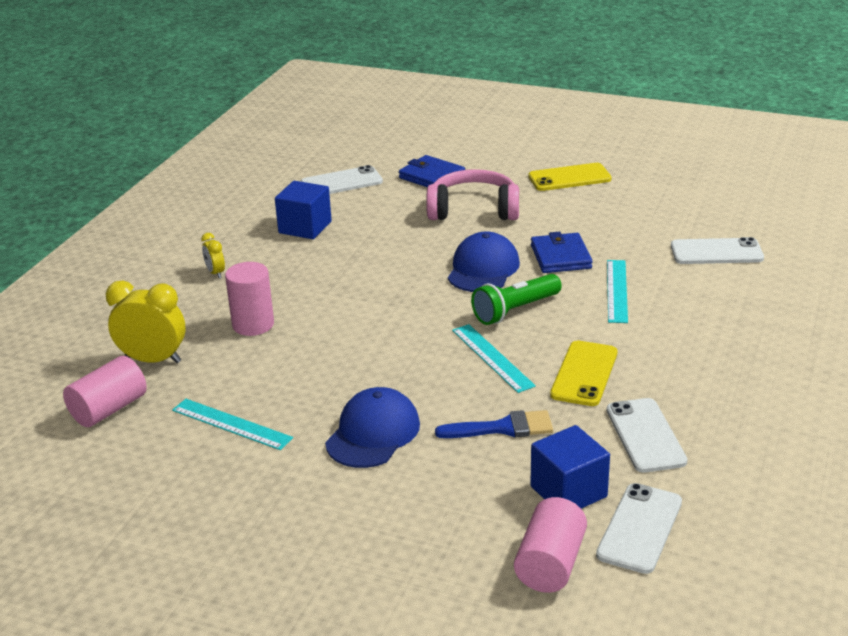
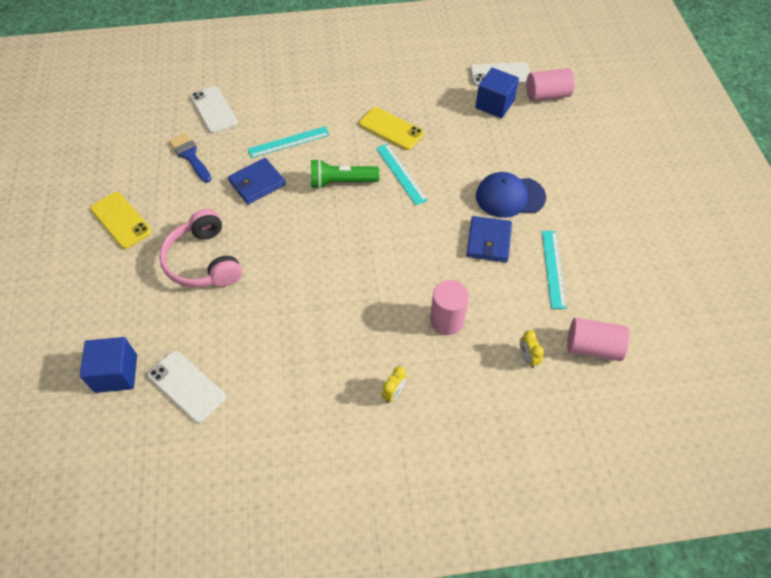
camera: 120 degrees left, 25 degrees up
yellow clock [106,281,186,363] -> yellow clock [520,330,544,368], size x0.51
blue cube [275,181,332,239] -> blue cube moved to [80,337,137,393]
blue wallet [399,155,465,187] -> blue wallet moved to [467,216,512,262]
blue brush [435,410,553,438] -> blue brush moved to [169,133,211,183]
blue cap [448,231,520,292] -> none
turquoise ruler [452,324,536,393] -> turquoise ruler turned 60 degrees counterclockwise [376,143,428,205]
green flashlight [471,274,562,325] -> green flashlight turned 150 degrees clockwise [311,159,380,189]
yellow phone [550,340,618,406] -> yellow phone turned 45 degrees clockwise [359,107,424,150]
white phone [607,398,688,473] -> none

